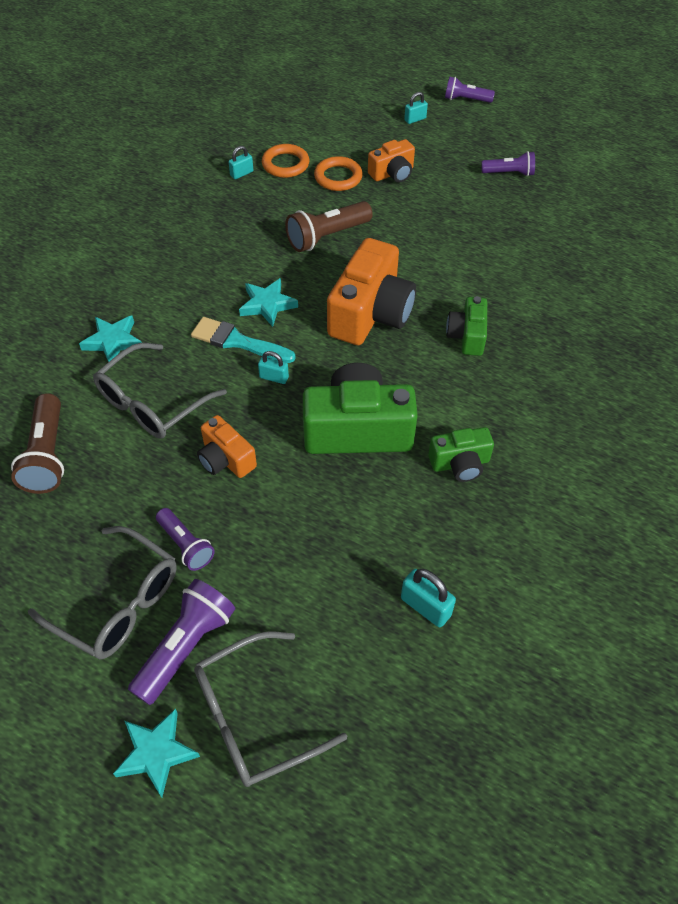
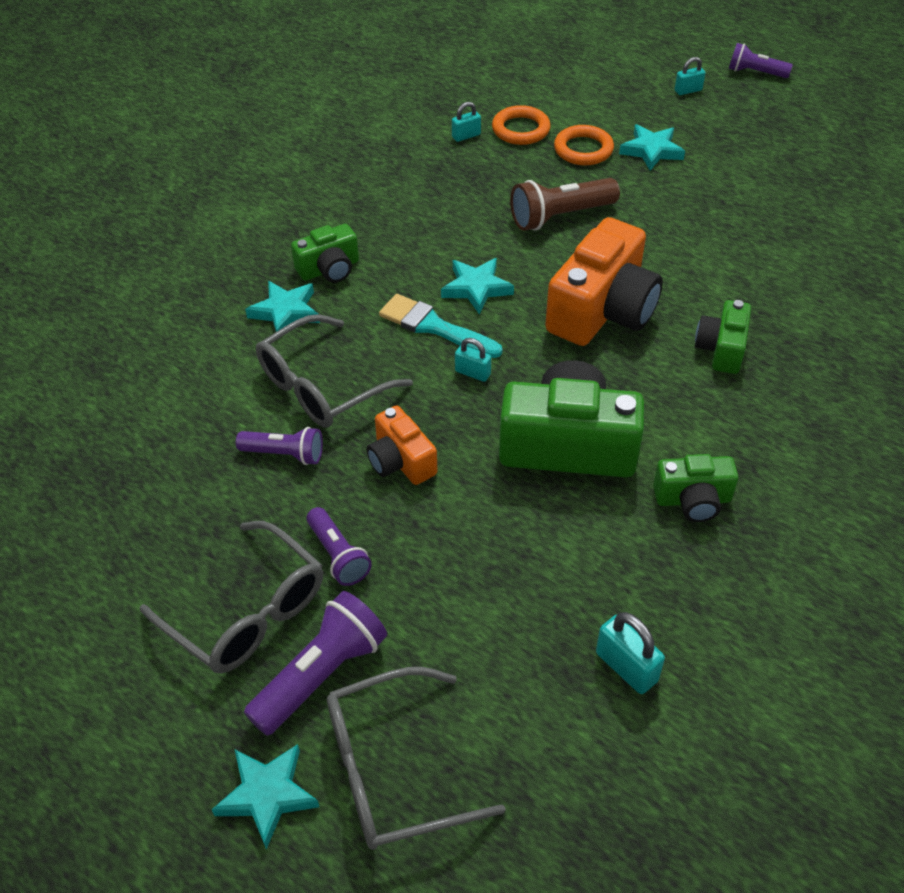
camera: 10 degrees right, 5 degrees down
brown flashlight [11,393,64,494] -> none
orange camera [368,139,415,183] -> turquoise star [619,124,685,171]
purple flashlight [481,151,535,176] -> purple flashlight moved to [236,427,323,465]
none -> green camera [291,224,359,283]

